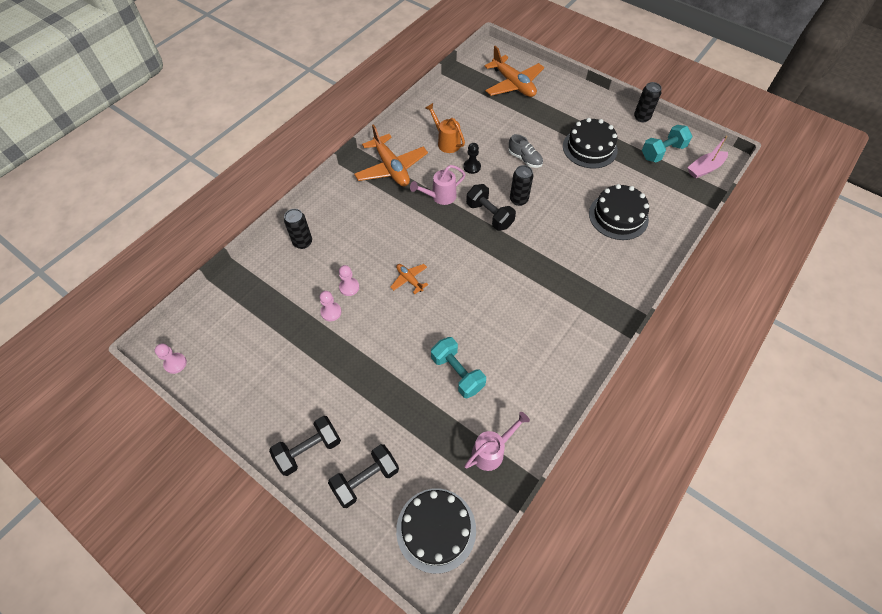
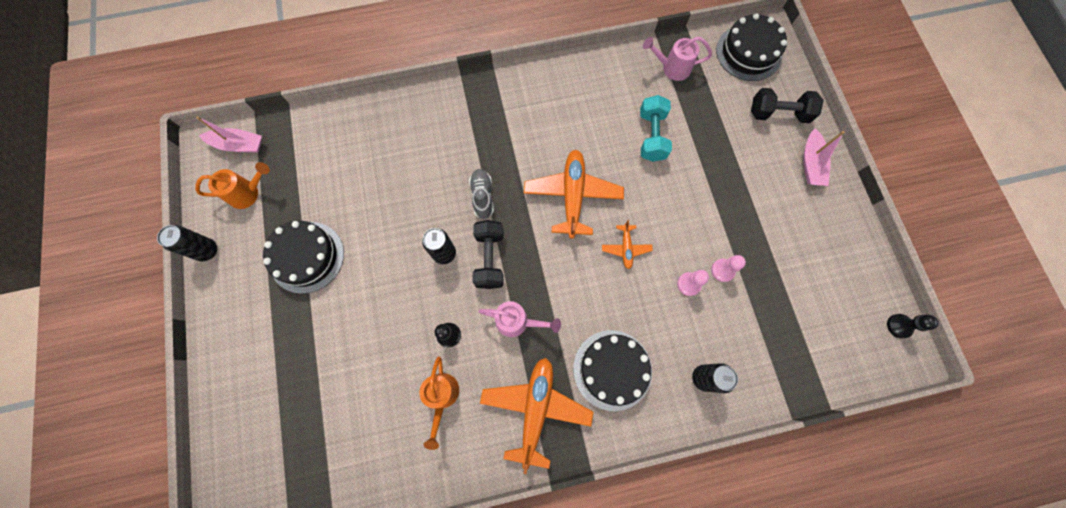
camera: 140 degrees left, 15 degrees up
pink pawn [155,343,187,374] -> black pawn [887,314,939,338]
black dumbbell [269,416,341,476] -> pink boat [803,128,845,186]
orange plane [484,46,544,97] -> orange plane moved to [524,150,624,239]
grey shoe [508,134,543,168] -> grey shoe moved to [469,169,494,219]
black cake [589,184,649,240] -> black cake moved to [573,330,652,411]
turquoise dumbbell [642,125,692,163] -> orange watering can [195,162,270,209]

